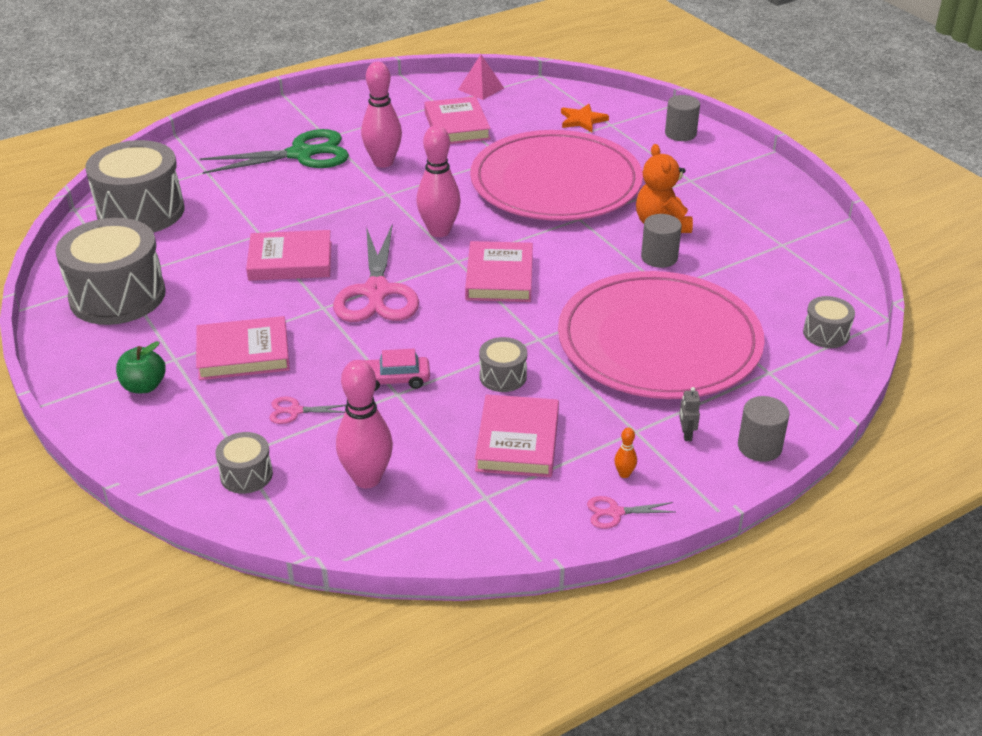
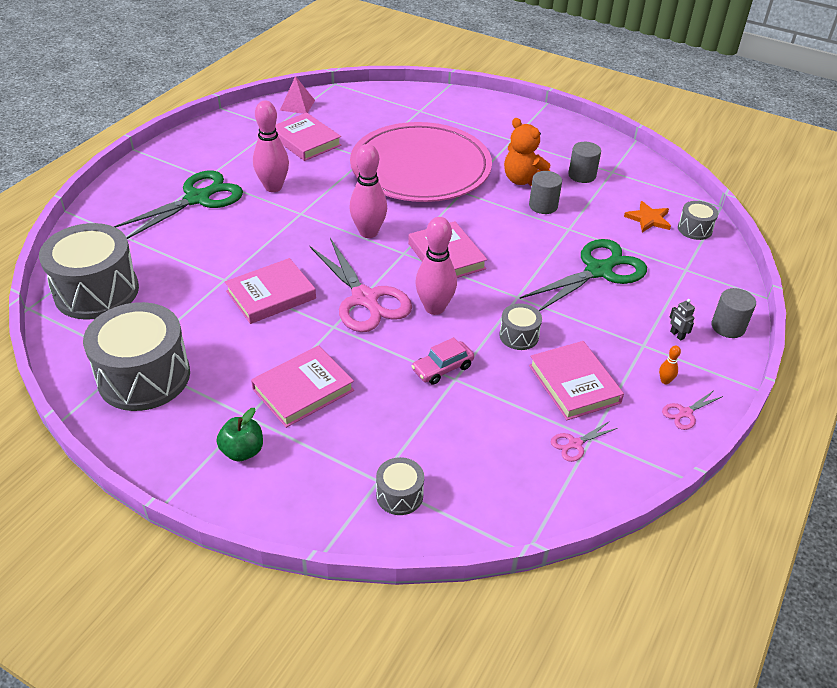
camera: 30 degrees left, 5 degrees up
pink scissors [269,397,346,424] -> pink scissors moved to [551,421,618,462]
pink bowling pin [336,360,393,488] -> pink bowling pin moved to [415,217,457,315]
pink plate [558,271,765,399] -> green scissors [520,239,647,311]
orange star [561,104,609,132] -> orange star moved to [624,201,671,232]
grey cylinder [665,95,700,141] -> grey cylinder moved to [568,142,601,183]

